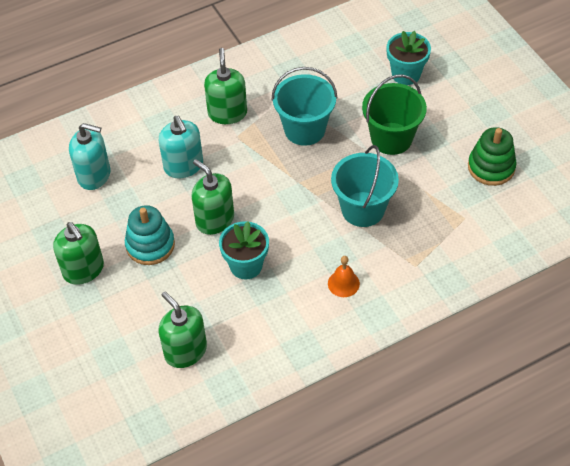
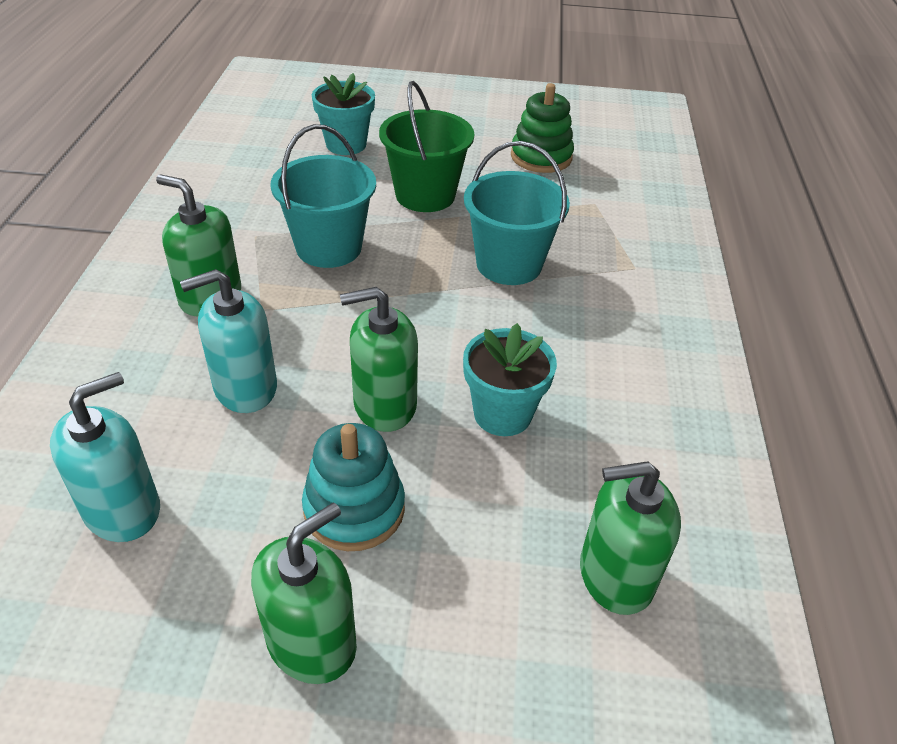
camera: 60 degrees left, 10 degrees down
green soap dispenser [53,222,104,285] -> green soap dispenser turned 45 degrees counterclockwise [251,502,357,684]
turquoise soap dispenser [159,116,203,178] -> turquoise soap dispenser turned 150 degrees clockwise [180,269,277,413]
orange bell [328,256,360,297] -> none

